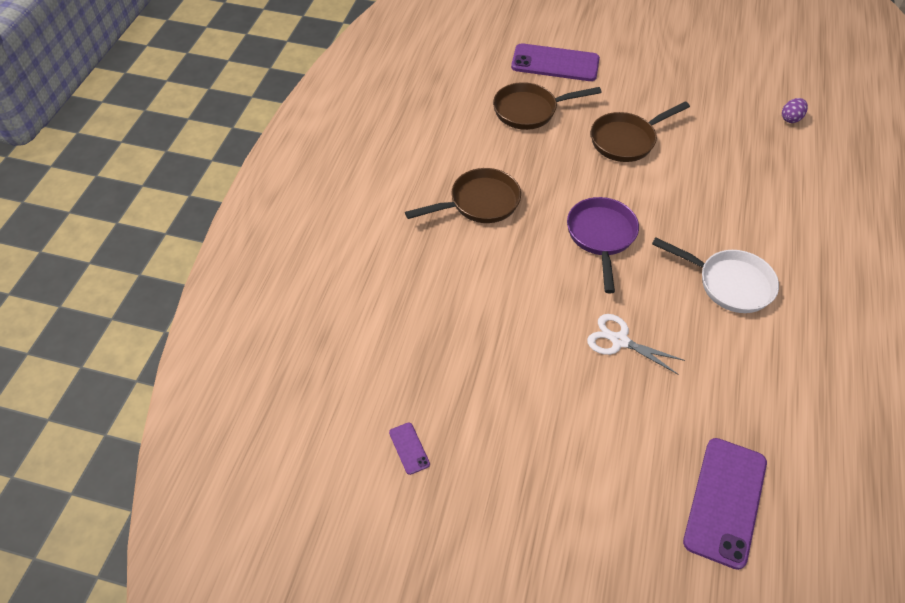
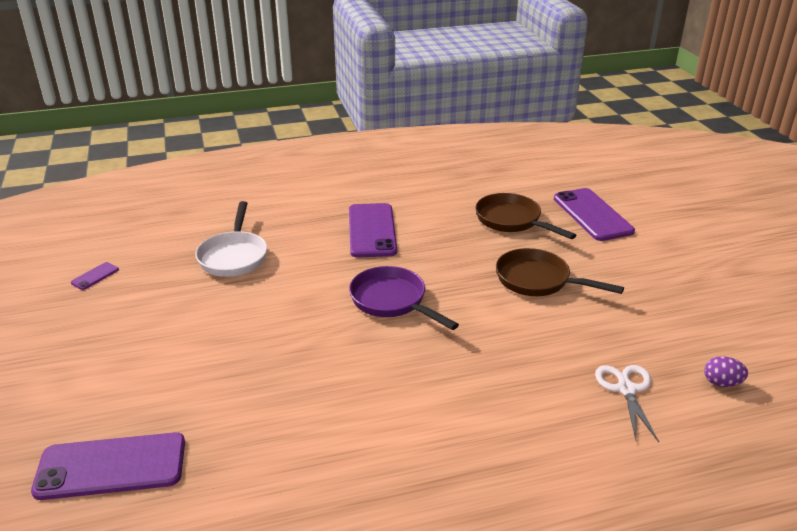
camera: 60 degrees right, 20 degrees down
brown pan [405,168,521,223] -> purple phone [349,203,397,258]
purple pan [567,197,639,293] -> purple pan turned 105 degrees counterclockwise [349,266,459,330]
white scissors [587,314,685,374] -> white scissors moved to [595,365,659,442]
white pan [652,237,779,313] -> white pan moved to [195,201,267,277]

